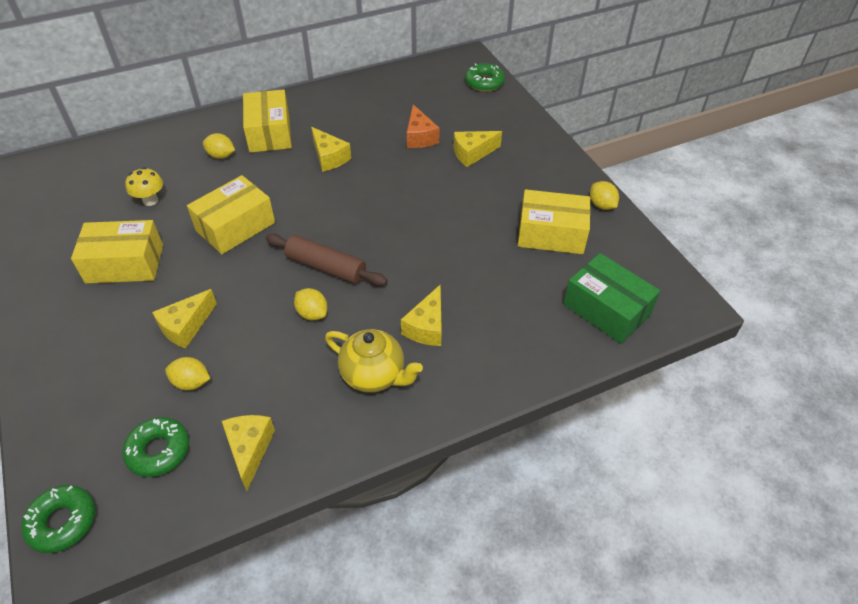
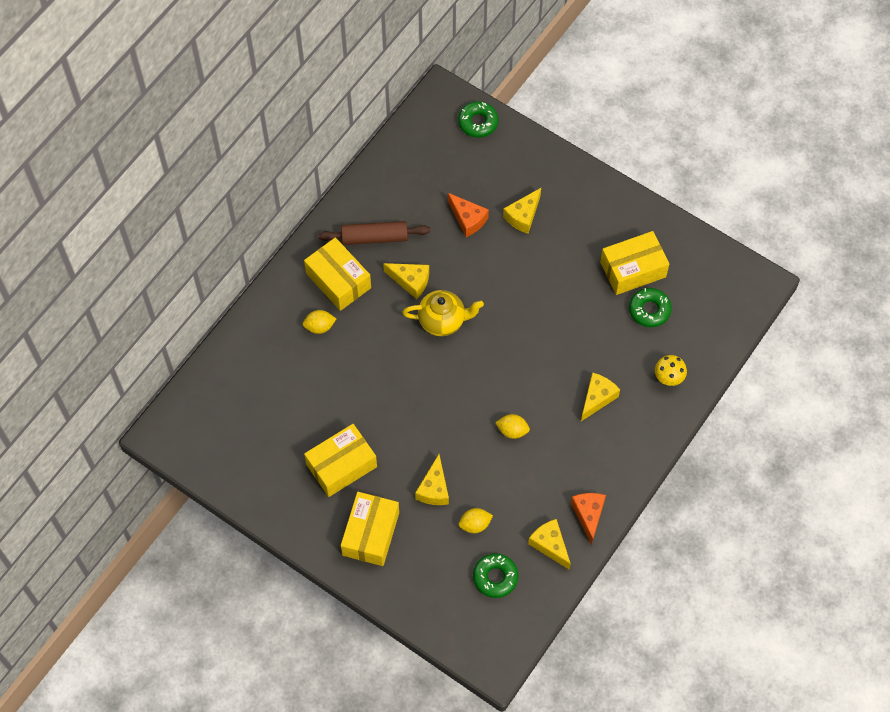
camera: 30 degrees left, 15 degrees up
green donut [21,485,95,553] -> green donut moved to [629,288,672,327]
yellow mushroom [125,167,163,206] -> yellow mushroom moved to [655,355,687,386]
yellow box [187,175,275,254] -> yellow box moved to [341,492,399,566]
brown rolling pin [266,234,388,286] -> brown rolling pin moved to [319,221,430,245]
yellow teapot [325,329,423,393] -> yellow teapot moved to [402,290,484,336]
yellow cheese [401,284,442,346] -> yellow cheese turned 135 degrees counterclockwise [581,372,620,421]
green box [563,253,660,344] -> none
yellow lemon [590,181,619,210] -> none
none -> orange cheese [571,493,606,545]

